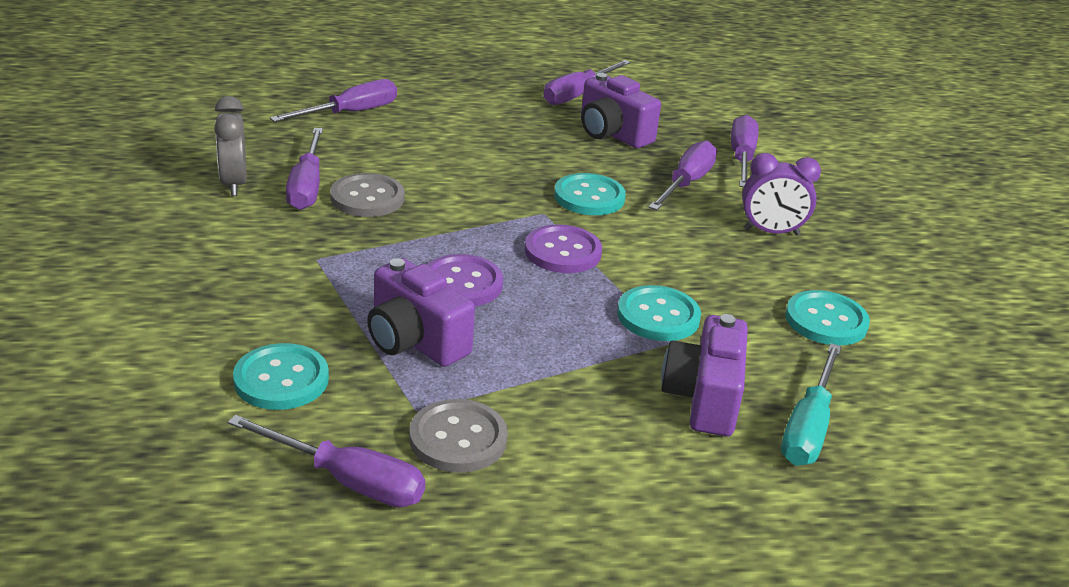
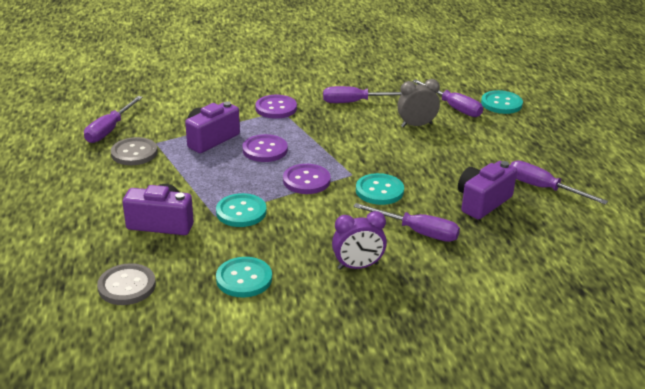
camera: 90 degrees right, 0 degrees up
grey clock [214,96,247,196] -> grey clock moved to [397,79,440,127]
turquoise button [233,343,329,410] -> turquoise button moved to [481,90,523,114]
grey button [330,173,404,217] -> grey button moved to [97,263,156,305]
purple screwdriver [731,115,758,187] -> none
purple clock [742,153,821,235] -> purple clock turned 105 degrees counterclockwise [332,211,387,270]
turquoise screwdriver [781,343,842,466] -> none
none -> purple button [255,95,297,119]

